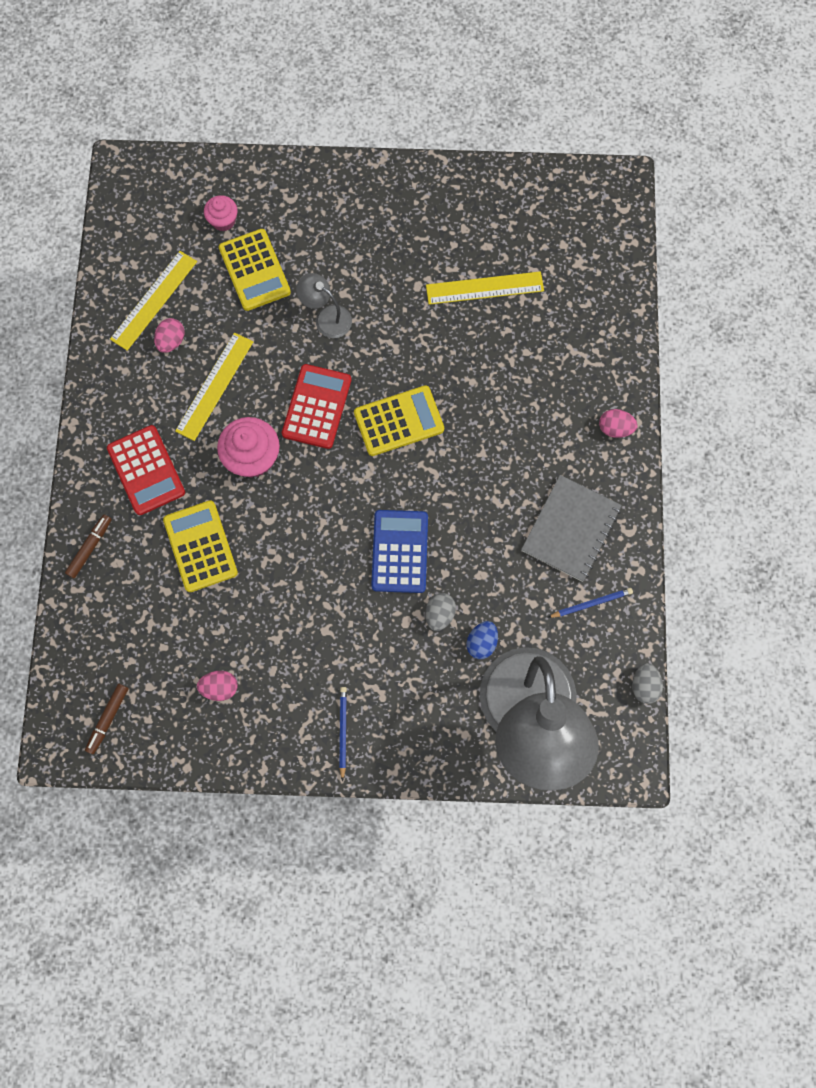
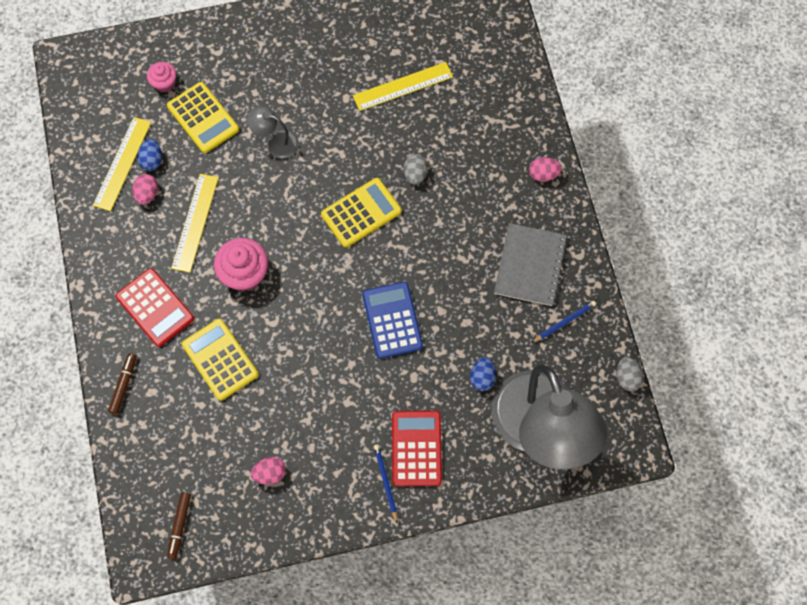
camera: 15 degrees left, 5 degrees down
red calculator [282,364,351,449] -> red calculator moved to [392,411,442,486]
grey egg [425,593,456,631] -> grey egg moved to [404,154,428,185]
none -> blue egg [137,139,162,171]

